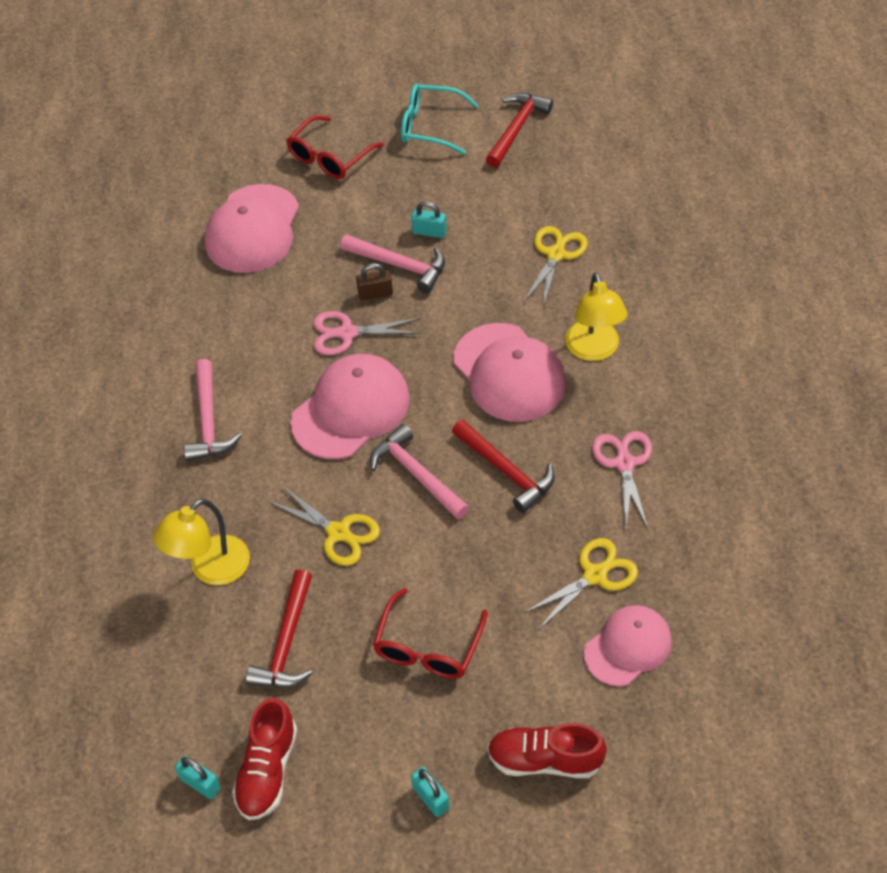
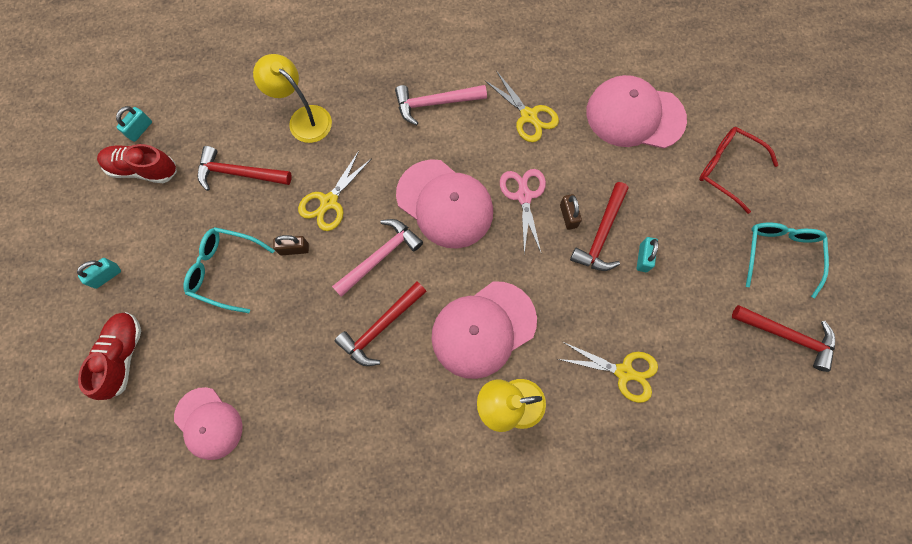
camera: 85 degrees right, 20 degrees up
pink hammer [340,235,445,293] -> red hammer [570,182,629,271]
red glasses [373,588,488,679] -> turquoise glasses [183,227,275,313]
yellow scissors [524,538,638,630] -> yellow scissors moved to [484,72,559,142]
pink scissors [592,431,652,529] -> none
none -> brown padlock [273,235,309,255]

